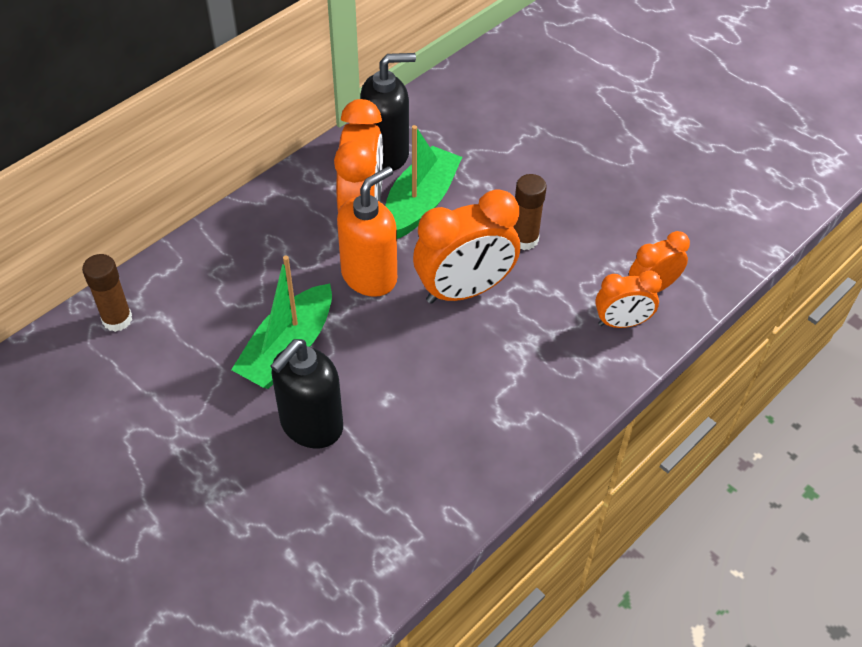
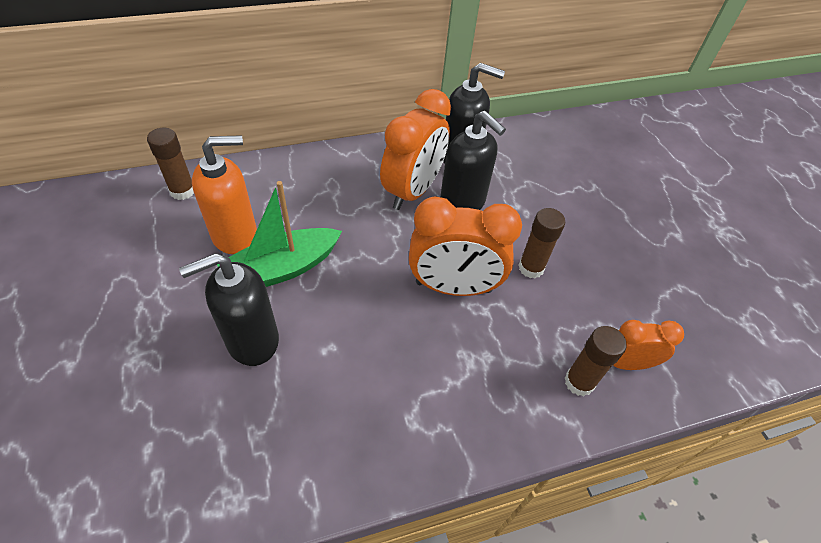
camera: 25 degrees right, 0 degrees up
orange soap dispenser [337,166,397,297] -> orange soap dispenser moved to [192,135,257,254]
green boat [385,125,462,239] -> black soap dispenser [440,111,506,210]
orange clock [595,270,662,328] -> brown glue stick [564,326,627,396]

